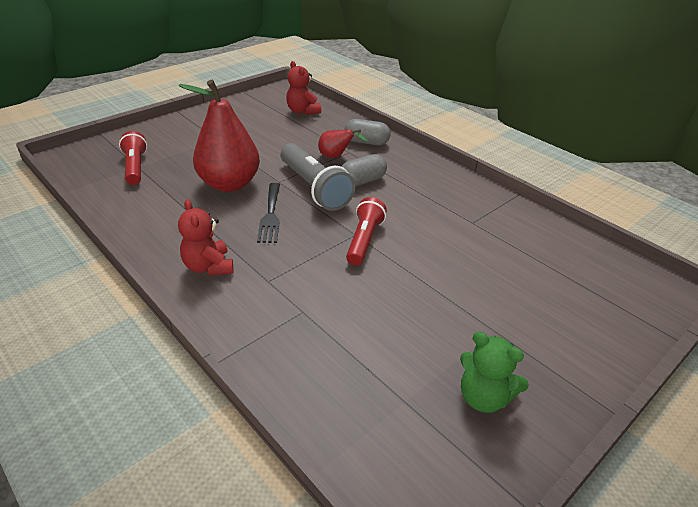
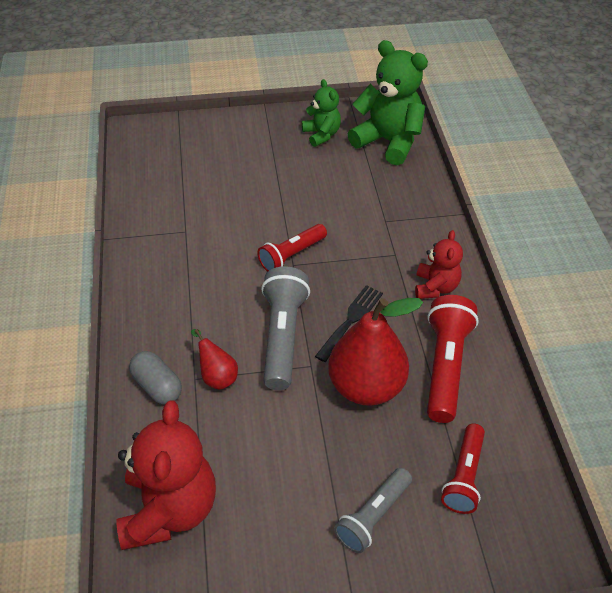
camera: 145 degrees left, 10 degrees up
red teddy bear [286,61,321,115] -> red teddy bear [116,400,216,550], size x1.78
grey capsule [341,154,387,187] -> none
none -> grey flashlight [334,468,412,553]
none -> green teddy bear [348,40,428,165]
none -> red flashlight [427,295,479,423]

